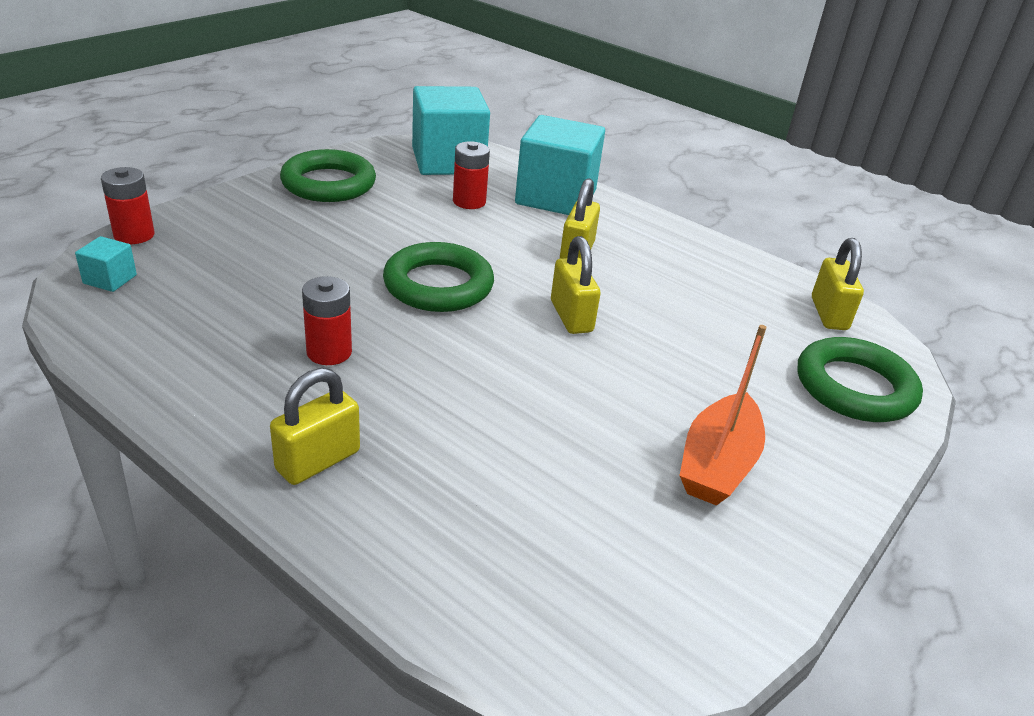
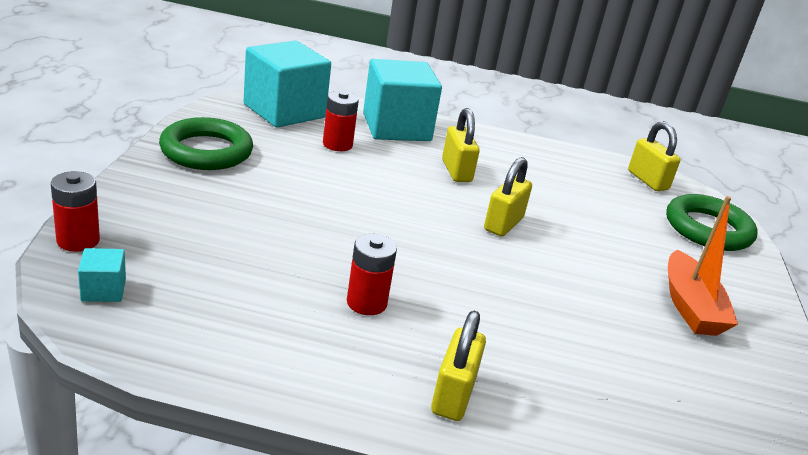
camera: 30 degrees left, 5 degrees down
green ring [383,242,494,312] -> none
yellow padlock [551,236,601,334] -> yellow padlock turned 75 degrees clockwise [484,157,532,236]

